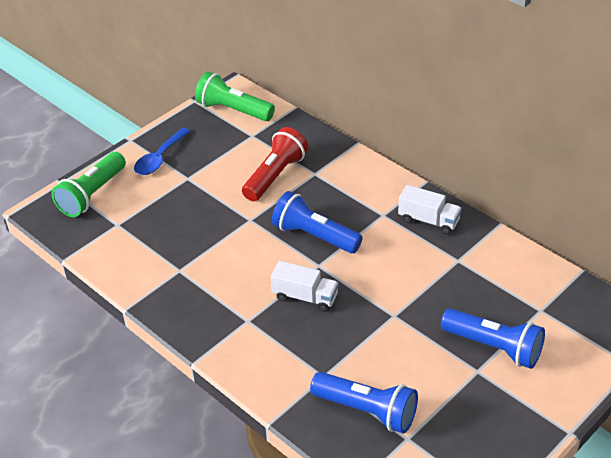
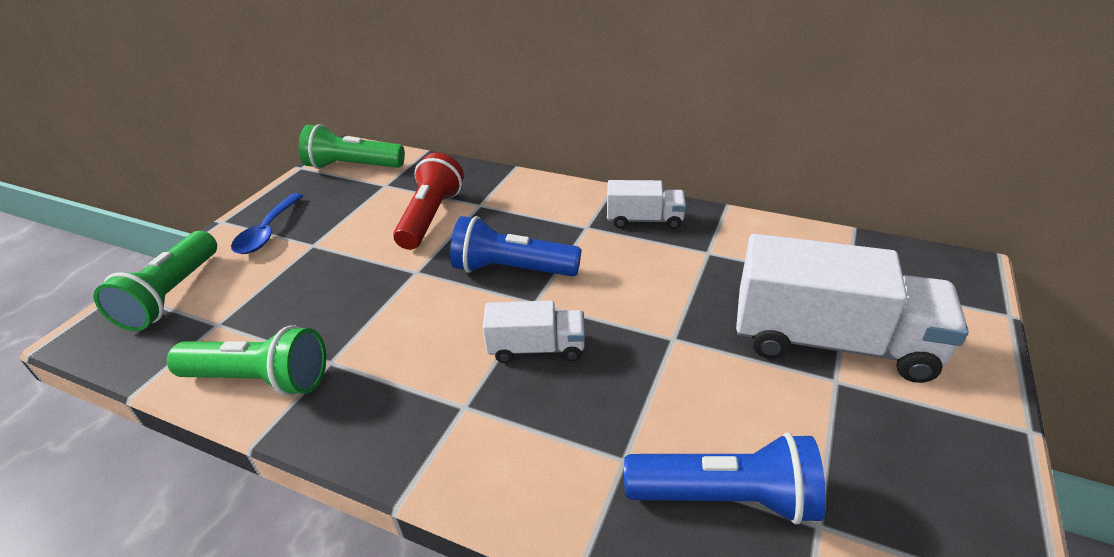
camera: 20 degrees left, 5 degrees down
blue flashlight [441,308,545,369] -> white truck [736,234,969,383]
none -> green flashlight [167,325,326,396]

